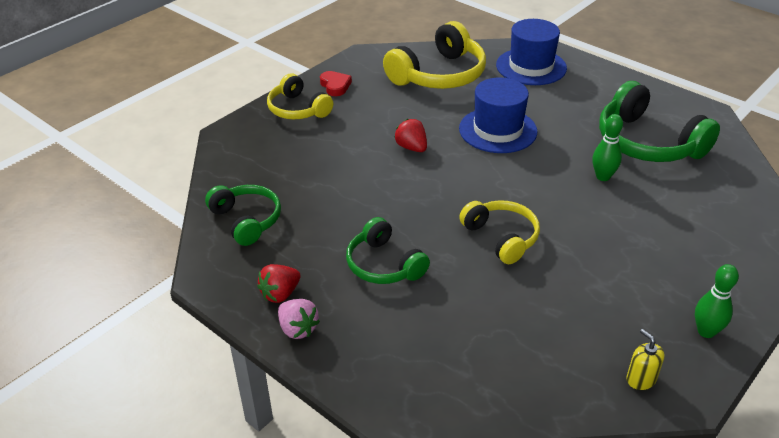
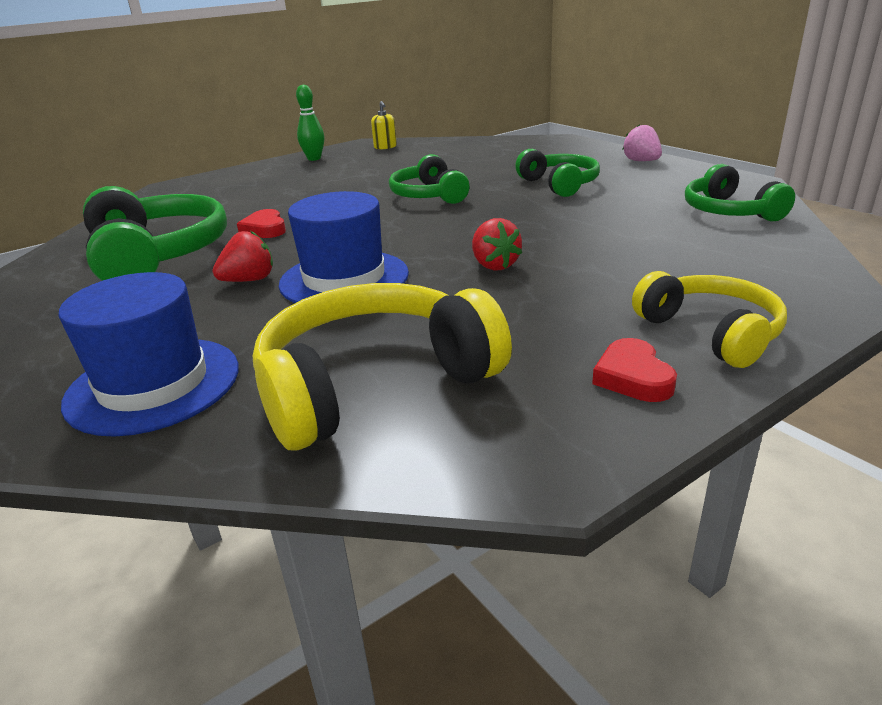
camera: 165 degrees left, 10 degrees down
red strawberry [257,264,301,303] -> red strawberry moved to [212,231,273,282]
yellow headphones [459,200,540,264] -> green headphones [389,154,470,204]
green bowling pin [592,114,623,181] -> red heart [237,209,286,238]

